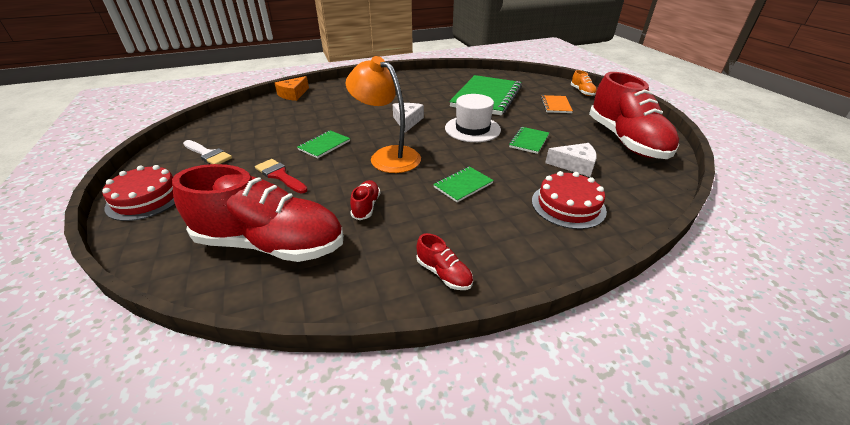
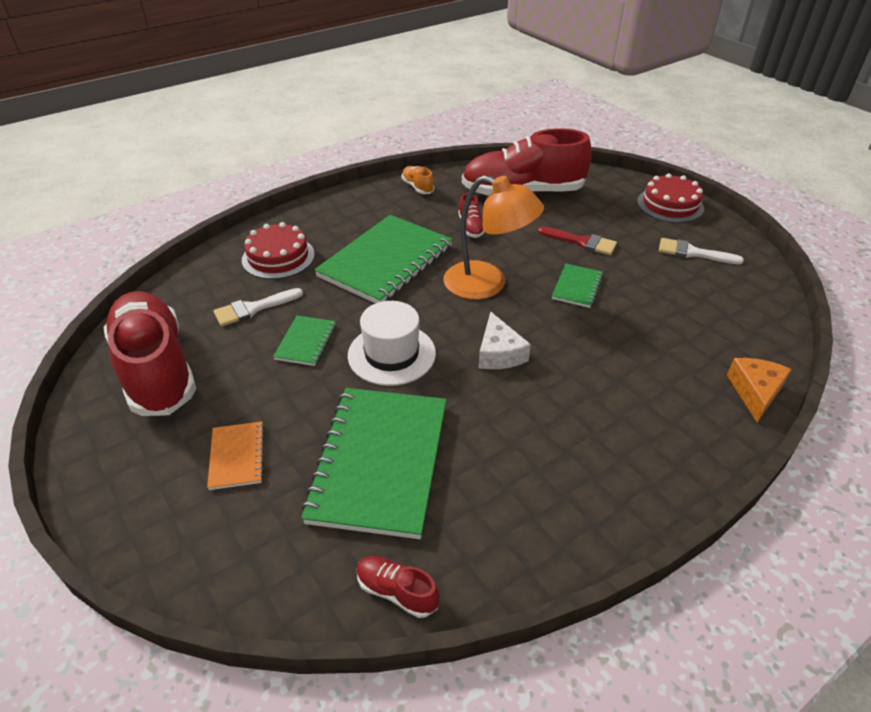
camera: 165 degrees right, 5 degrees up
red shoe [416,233,473,290] -> red shoe moved to [357,556,439,618]
green notebook [433,166,494,202] -> green notebook [314,215,453,303], size x2.18
white cheese [545,143,597,177] -> white brush [214,288,303,327]
orange shoe [571,70,597,96] -> orange shoe moved to [401,166,434,194]

